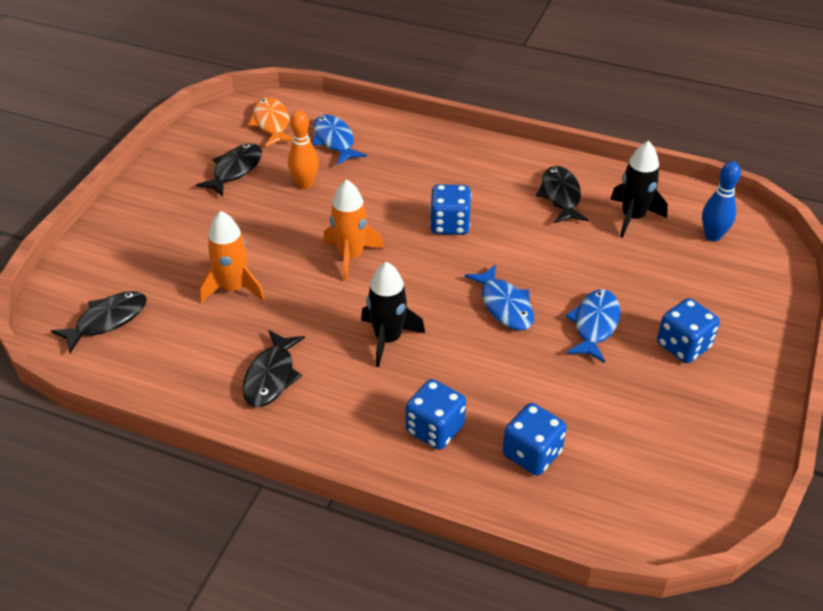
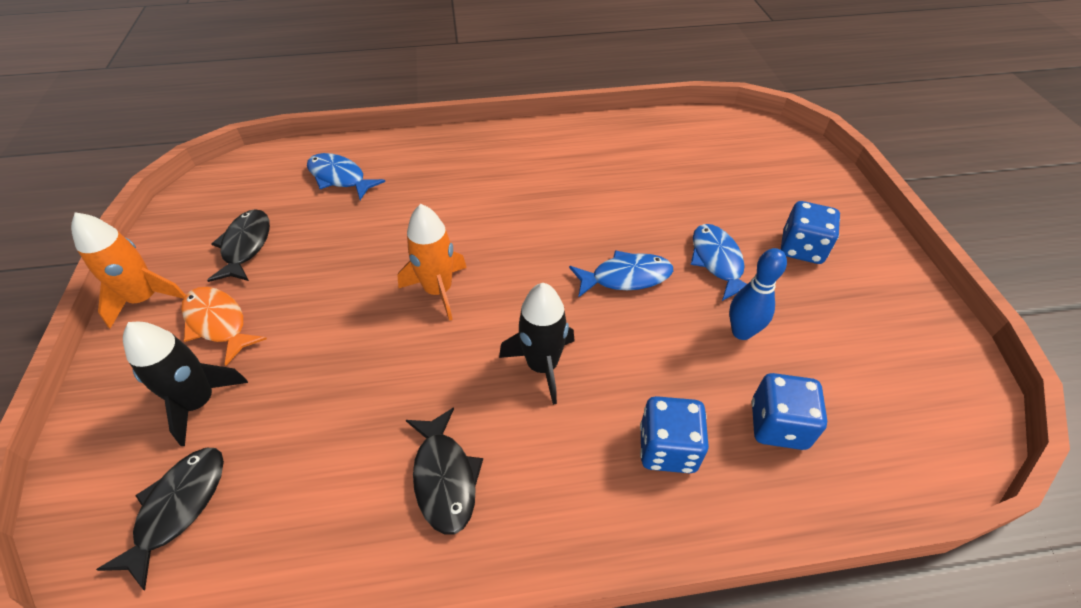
camera: 30 degrees left, 5 degrees up
orange rocket [199,211,265,303] -> orange rocket moved to [71,212,186,328]
orange fish [248,97,293,147] -> orange fish moved to [181,287,267,365]
orange bowling pin [288,110,319,189] -> none
blue dice [430,184,471,235] -> none
blue fish [464,264,534,331] -> blue fish turned 45 degrees counterclockwise [569,250,673,298]
black fish [536,166,588,223] -> none
black rocket [610,141,668,238] -> black rocket moved to [123,322,248,446]
blue bowling pin [702,161,741,241] -> blue bowling pin moved to [729,248,787,340]

